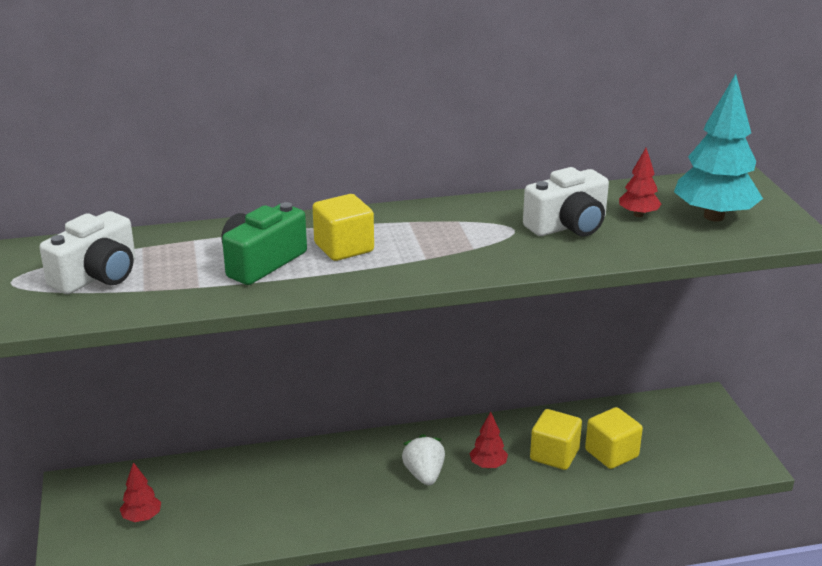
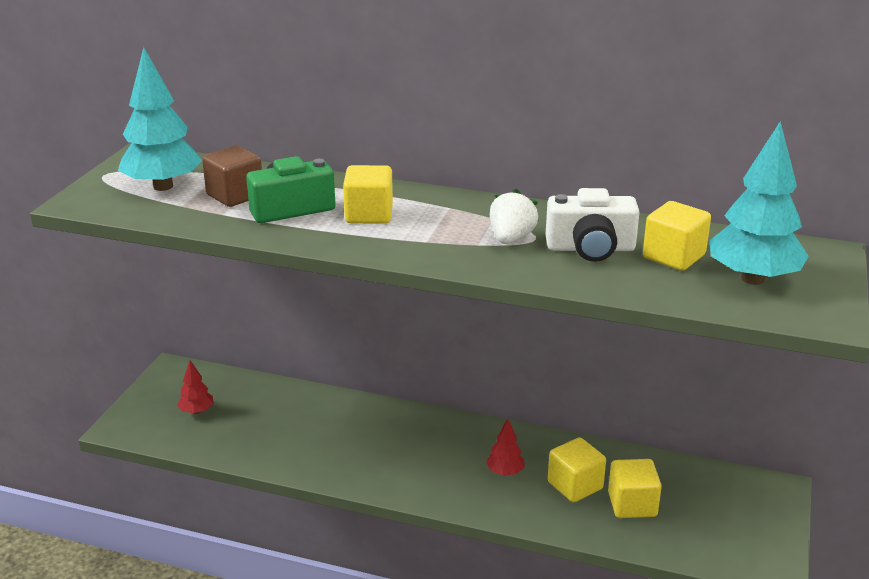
camera: 30 degrees right, 0 degrees up
white camera [40,211,135,294] -> turquoise tree [118,47,202,191]
white strawberry [402,434,445,485] -> white strawberry moved to [490,189,538,244]
red tree [619,148,661,217] -> yellow cube [643,201,711,271]
none -> brown cube [202,145,262,207]

